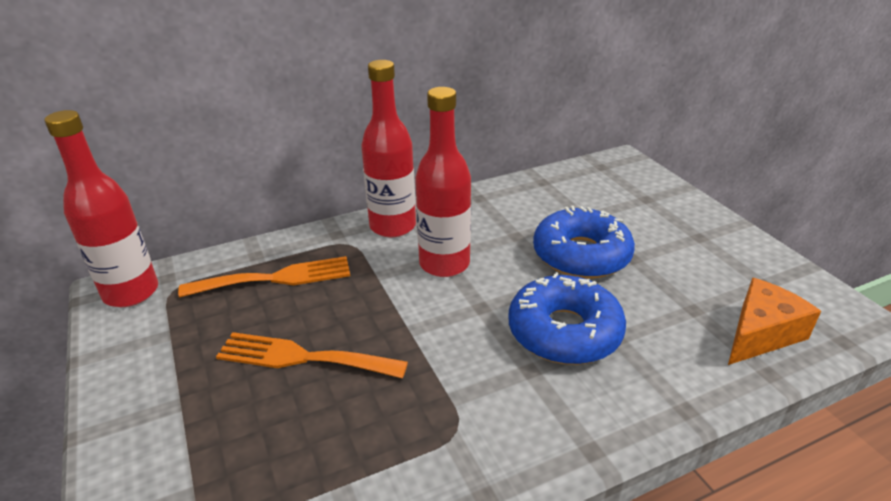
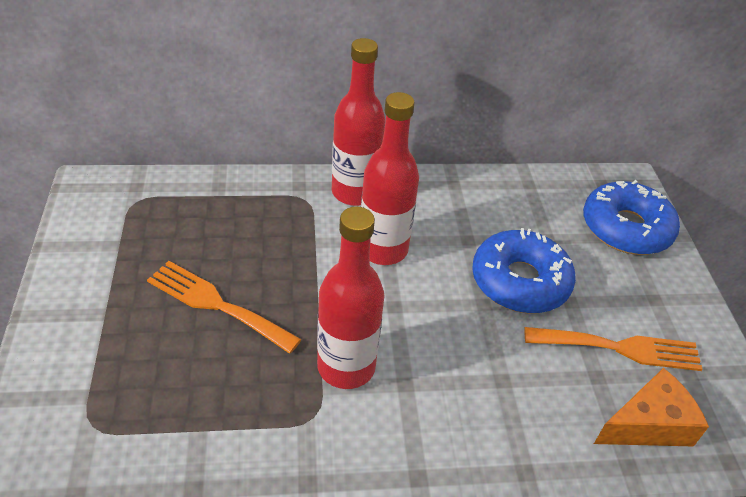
camera: 15 degrees right, 10 degrees up
red bottle [44,110,158,307] -> red bottle moved to [317,207,384,389]
orange fork [178,256,350,297] -> orange fork moved to [525,327,702,371]
blue donut [509,272,626,365] -> blue donut moved to [583,180,680,255]

